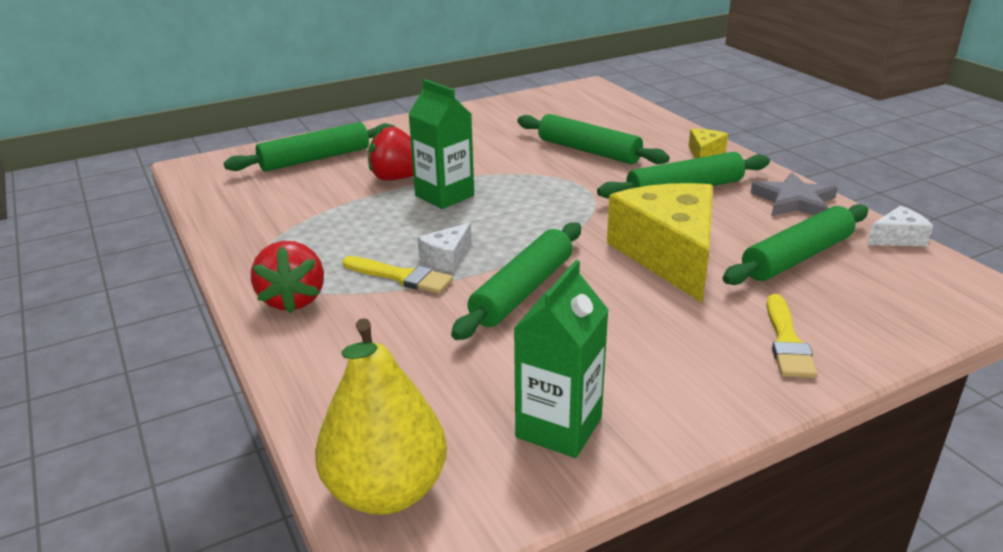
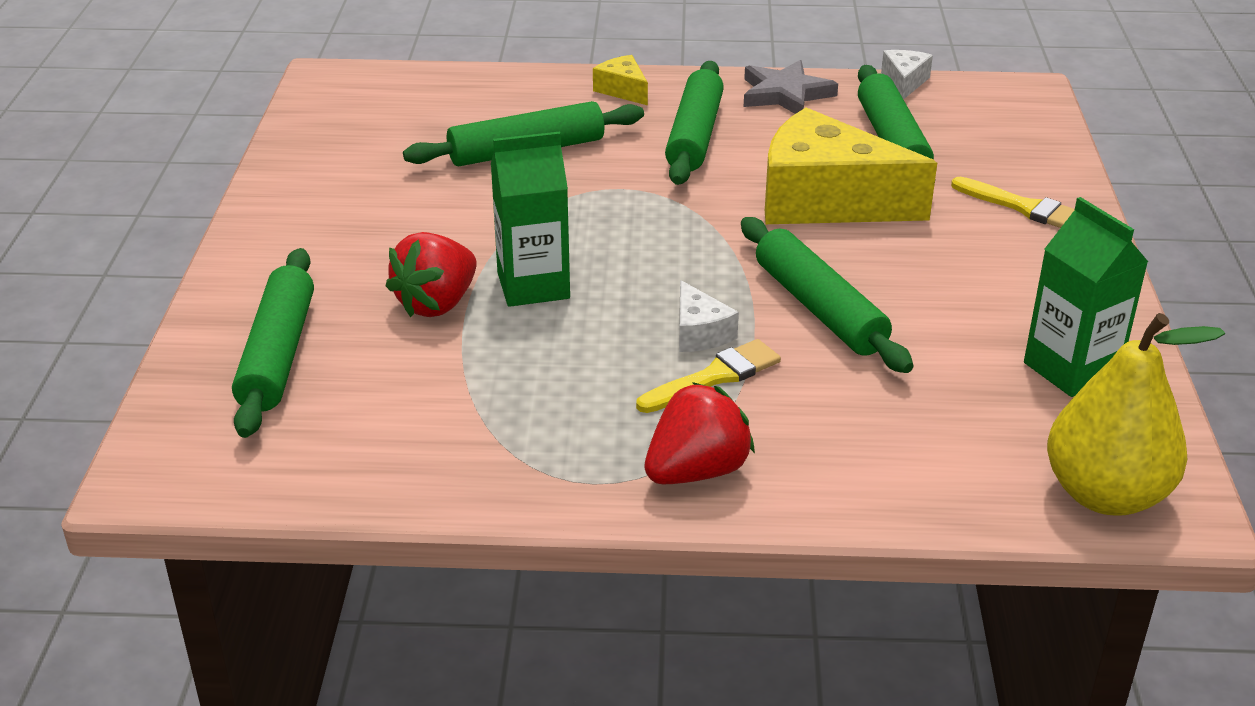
camera: 60 degrees left, 5 degrees up
red strawberry [251,241,324,313] -> red strawberry turned 60 degrees counterclockwise [644,382,755,484]

